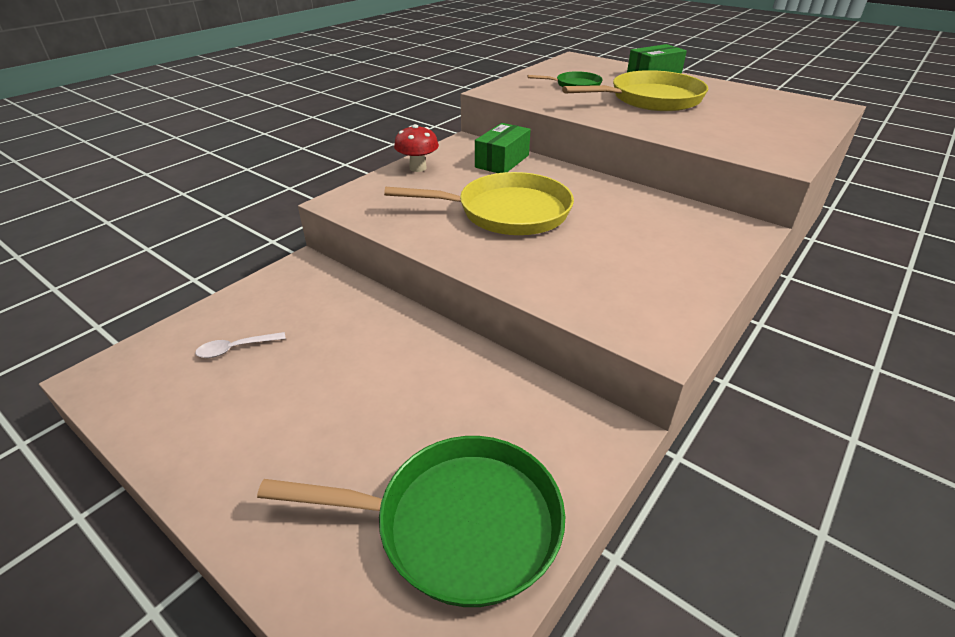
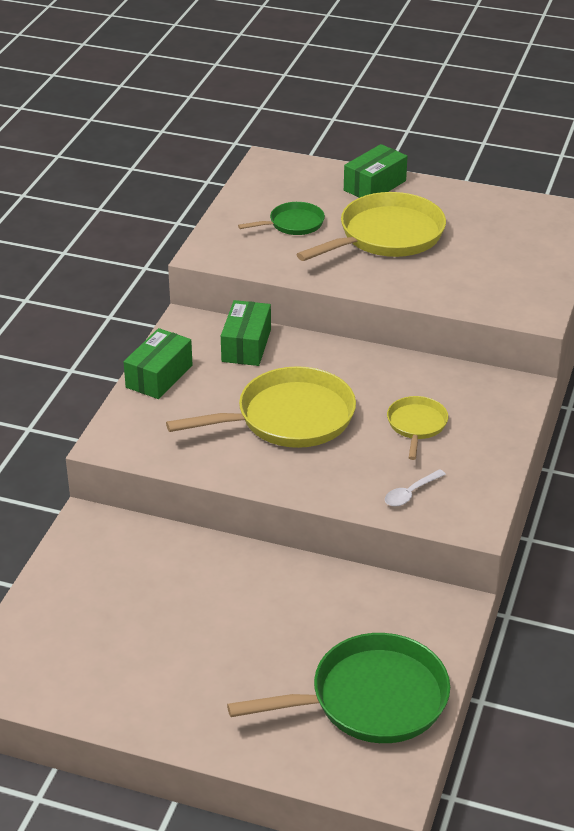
camera: 20 degrees left, 0 degrees up
white spoon [195,332,286,358] -> white spoon moved to [385,469,446,506]
red mushroom [394,124,439,172] -> green box [124,328,193,399]
none -> yellow pan [387,396,448,460]

